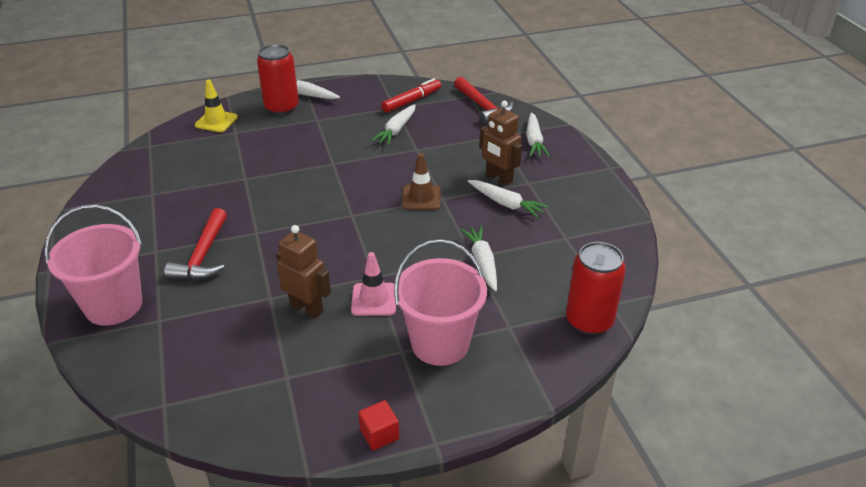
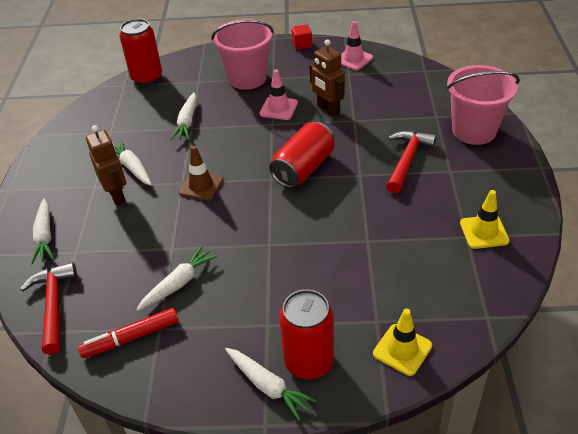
camera: 160 degrees left, 5 degrees up
white carrot [526,112,550,157] -> white carrot turned 150 degrees clockwise [31,199,54,265]
none -> red can [269,122,334,188]
none -> pink traffic cone [341,21,373,70]
none -> yellow traffic cone [460,190,510,249]

